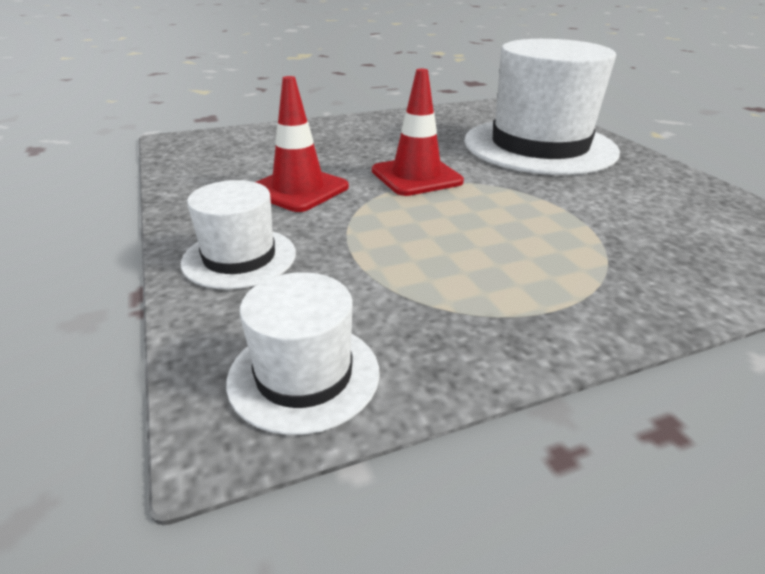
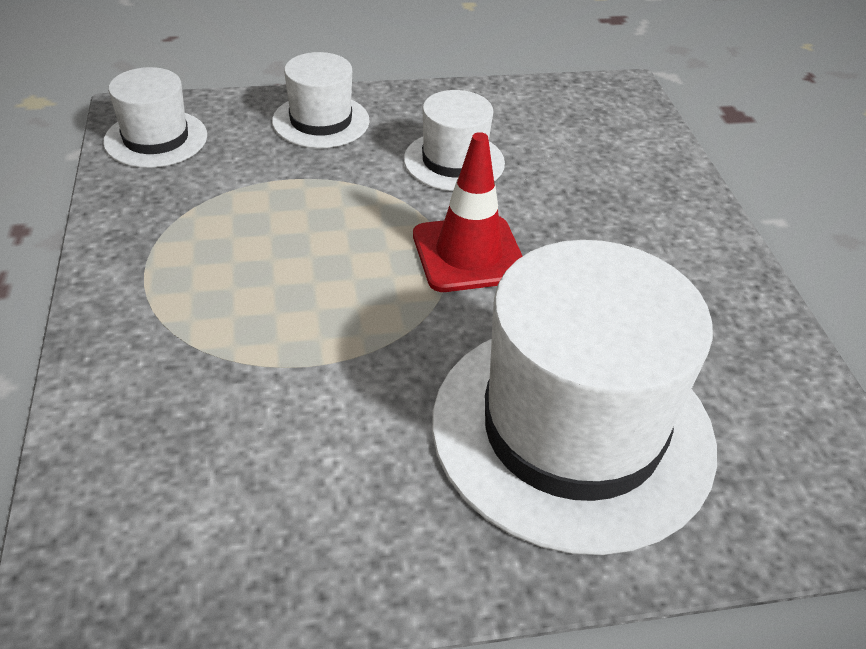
camera: 100 degrees right, 10 degrees up
red traffic cone [256,76,349,212] -> white hat [404,90,505,191]

